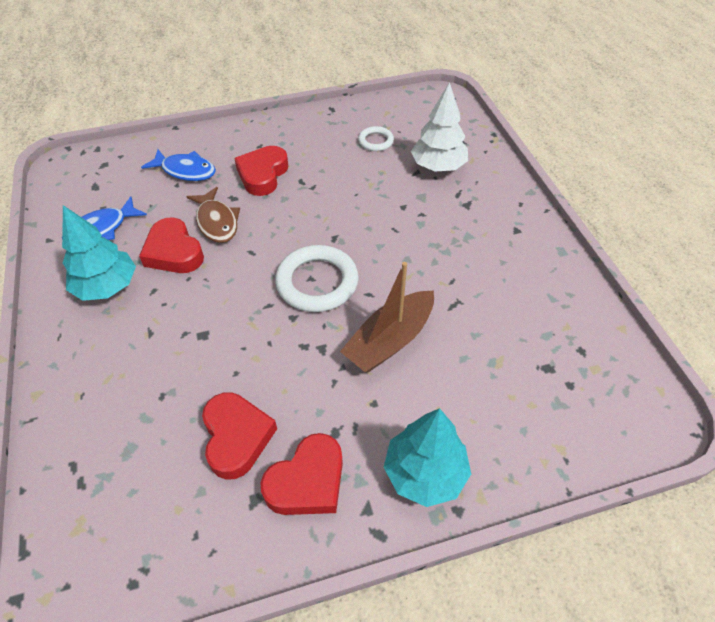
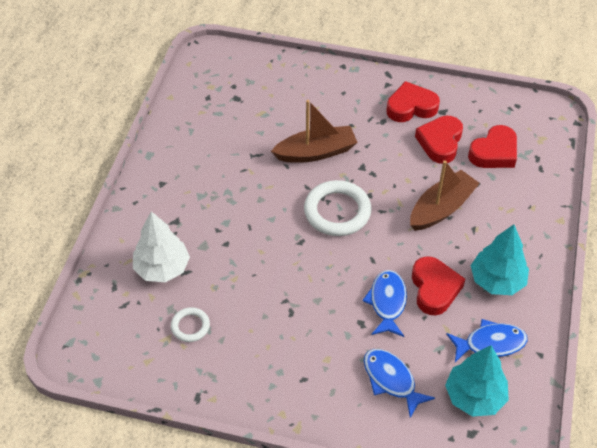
camera: 150 degrees left, 0 degrees up
brown fish [186,187,240,243] -> blue fish [362,270,407,337]
red heart [234,146,288,196] -> red heart moved to [468,125,517,168]
turquoise tree [384,408,471,507] -> turquoise tree moved to [445,345,509,417]
none -> brown boat [410,160,480,231]

